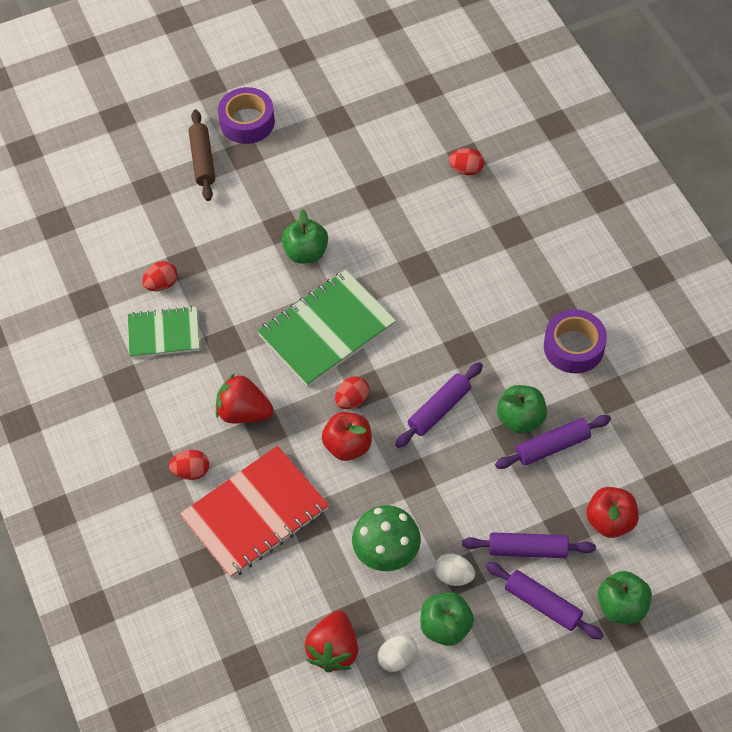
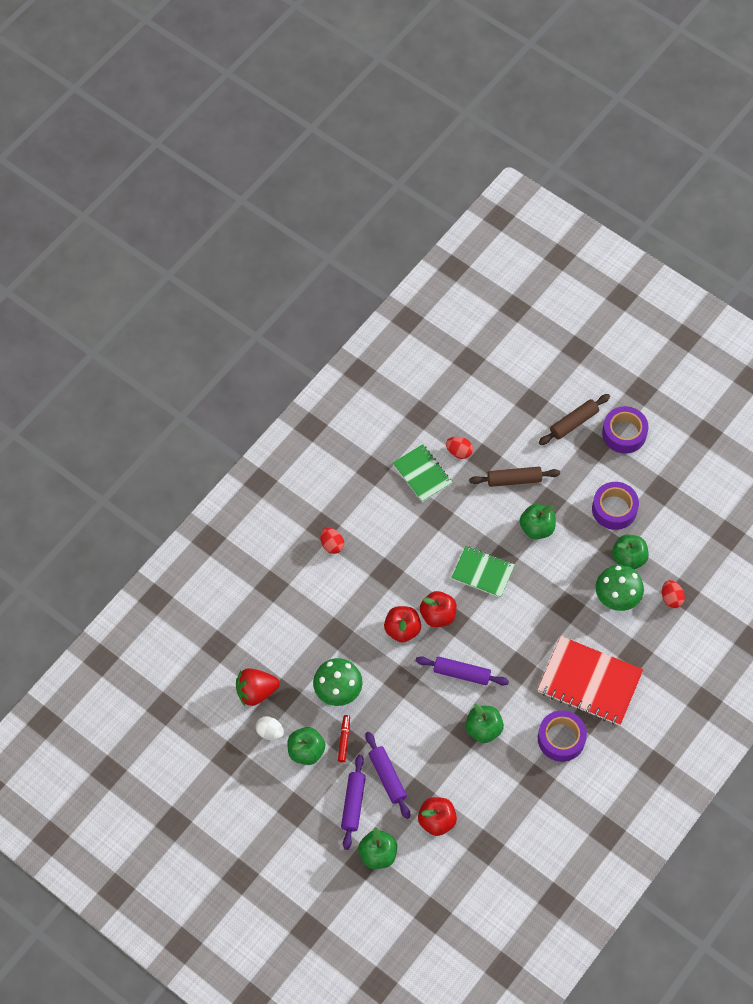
camera: 60 degrees right, 5 degrees up
red notebook [180,446,329,578] -> red notebook moved to [537,636,643,726]
red strawberry [216,373,273,423] -> none
green notebook [257,270,396,387] -> green notebook [451,546,515,598], size x0.61
red egg [335,376,369,409] -> red apple [420,591,457,627]
white egg [434,553,475,586] -> red marker [338,715,350,762]
purple rolling pin [495,415,611,469] -> none
none -> brown rolling pin [469,467,560,487]
none -> purple tape [592,482,639,530]
none -> green mushroom [596,565,644,611]
none -> green apple [612,535,649,569]

